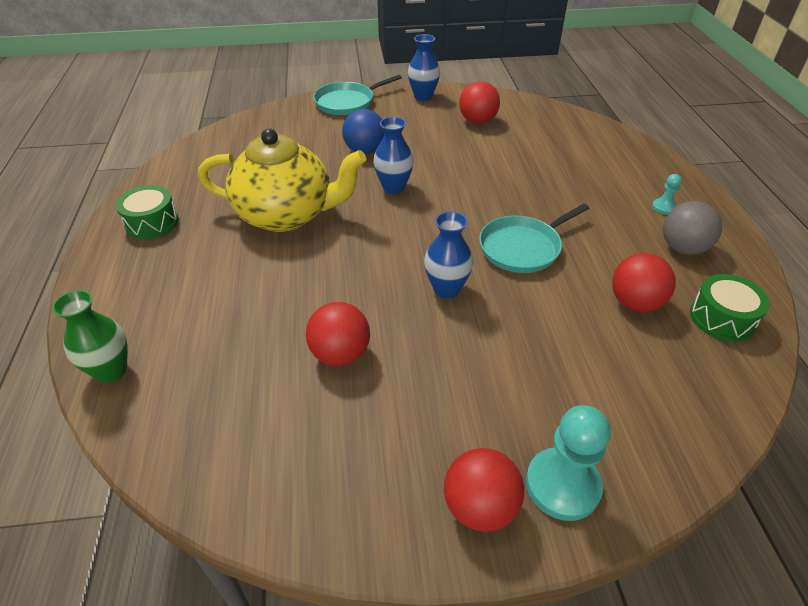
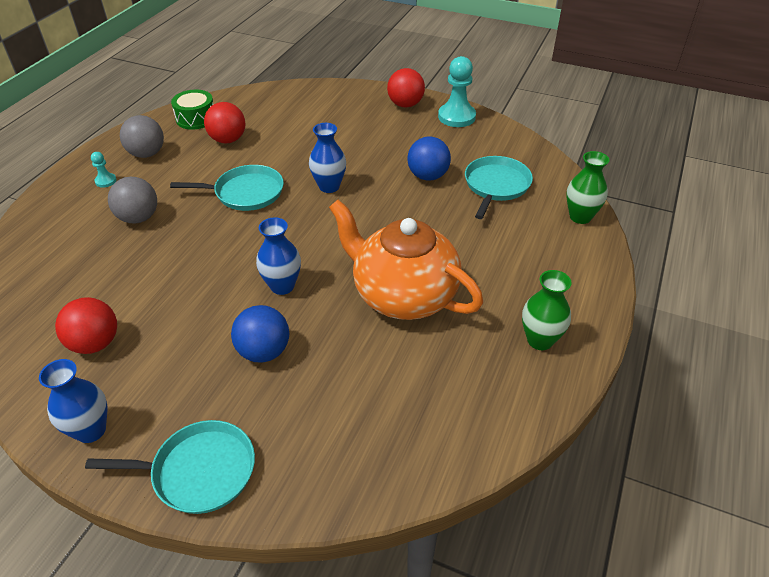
camera: 150 degrees left, 0 degrees up
green drum [116,185,179,239] -> green vase [522,270,572,350]
yellow teapot [198,128,366,232] -> orange teapot [329,200,483,320]
red ball [306,302,370,366] -> blue ball [407,137,451,181]
turquoise pawn [526,405,611,521] -> turquoise pawn moved to [438,56,476,127]
none -> grey ball [108,177,157,224]
none -> turquoise pan [465,156,533,219]

